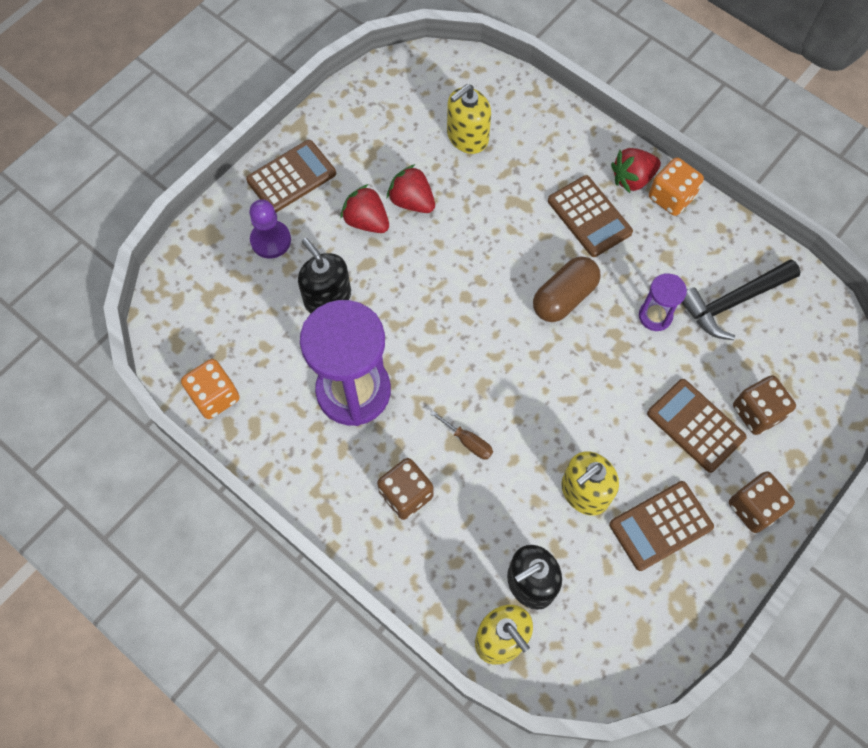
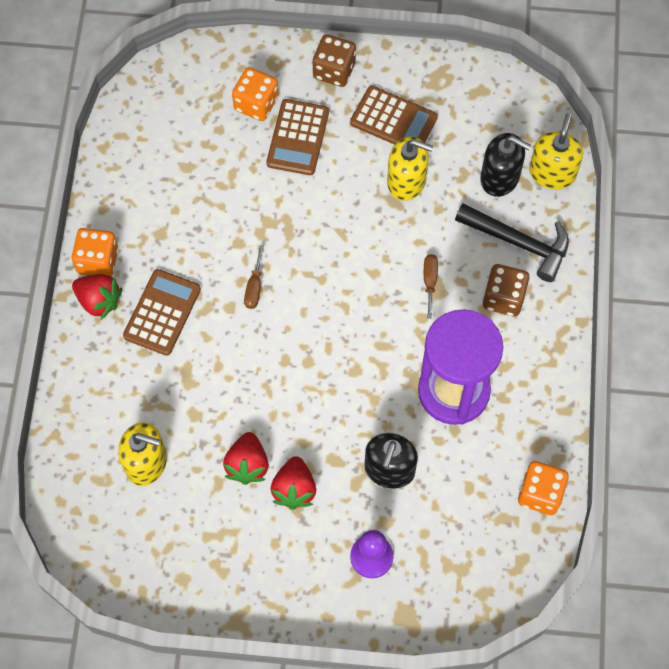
camera: 125 degrees left, 0 degrees up
brown calculator [246,140,336,212] -> none
brown capsule [533,256,601,322] -> brown screwdriver [244,245,264,309]
purple hourglass [639,273,687,331] -> none
black hammer [682,259,800,340] -> black hammer moved to [455,204,569,282]
brown dice [733,375,796,435] -> orange dice [232,67,279,121]

